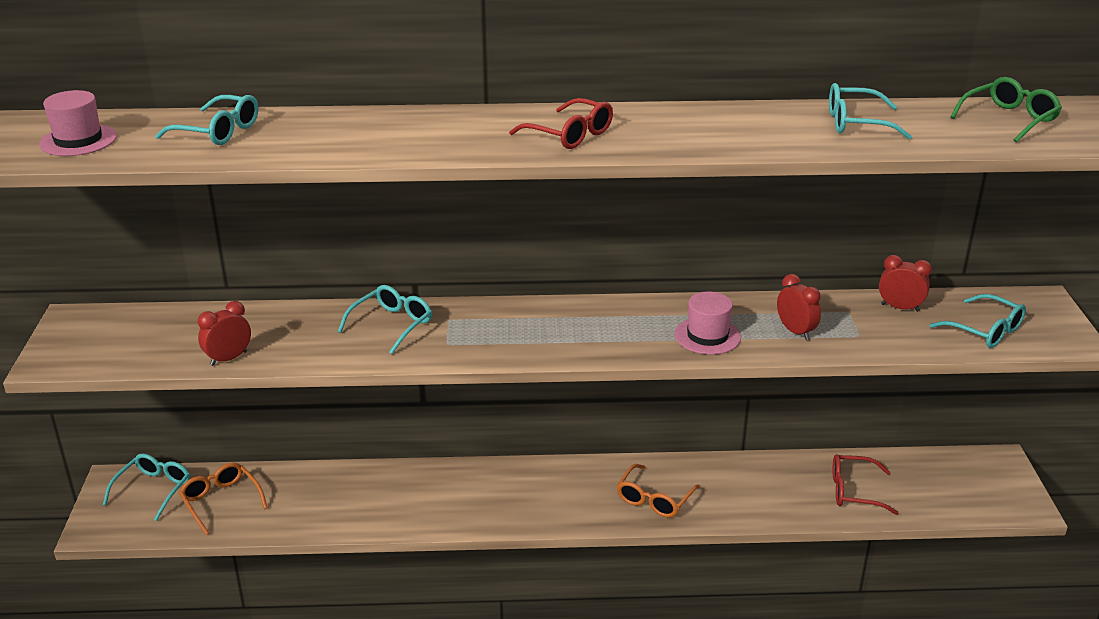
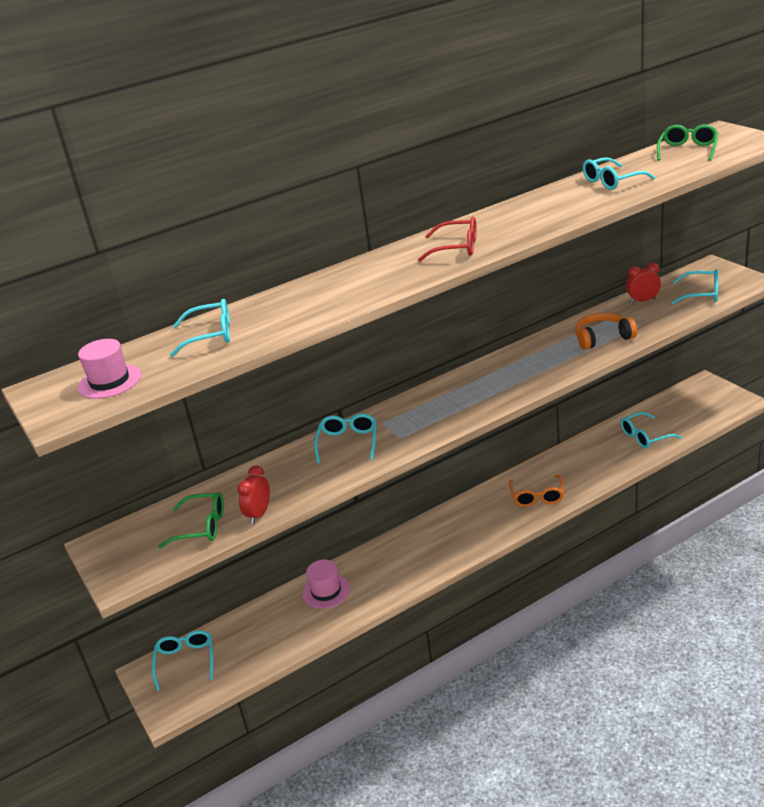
camera: 25 degrees left, 0 degrees up
orange glasses [179,463,268,535] -> none
pink hat [675,292,741,355] -> pink hat moved to [302,560,350,609]
red clock [777,274,821,340] -> orange headphones [575,313,637,350]
red glasses [832,454,898,515] -> turquoise glasses [621,412,682,448]
none -> green glasses [158,492,224,548]

